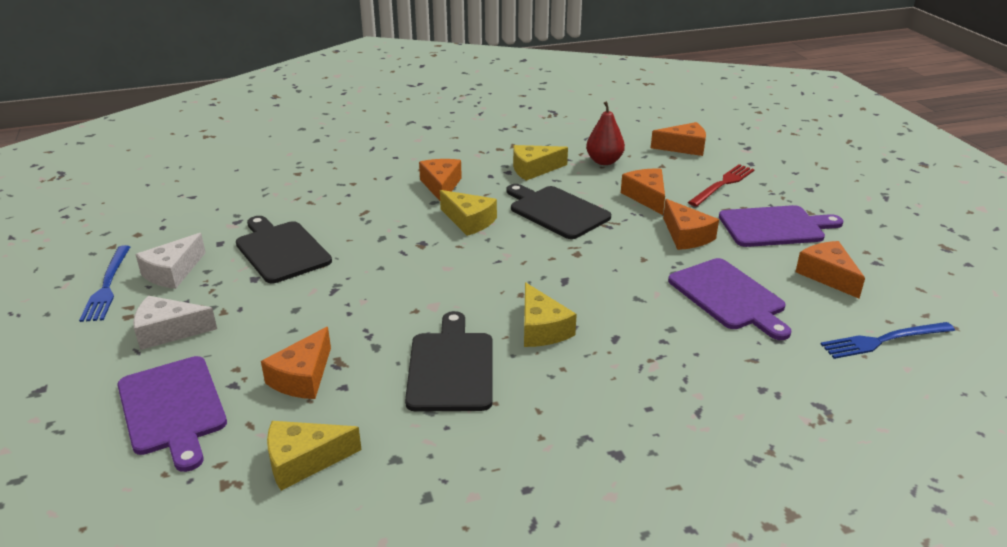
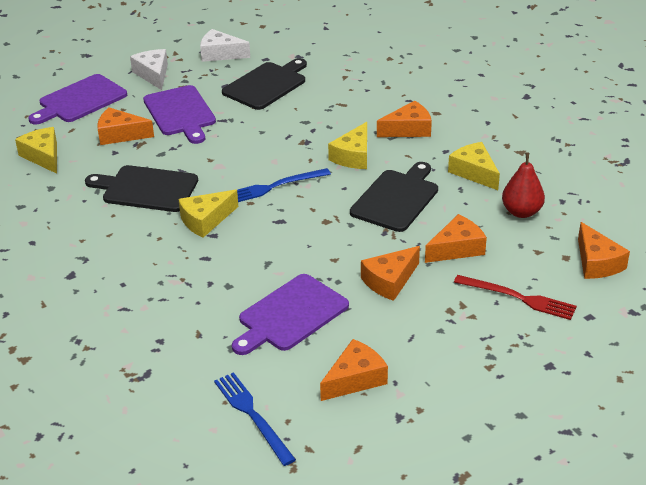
camera: 75 degrees right, 5 degrees up
blue fork [79,245,130,322] -> blue fork moved to [237,168,331,202]
black cutting board [405,311,493,412] -> black cutting board turned 150 degrees counterclockwise [85,165,198,212]
purple cutting board [719,205,843,247] -> purple cutting board moved to [143,85,216,144]

